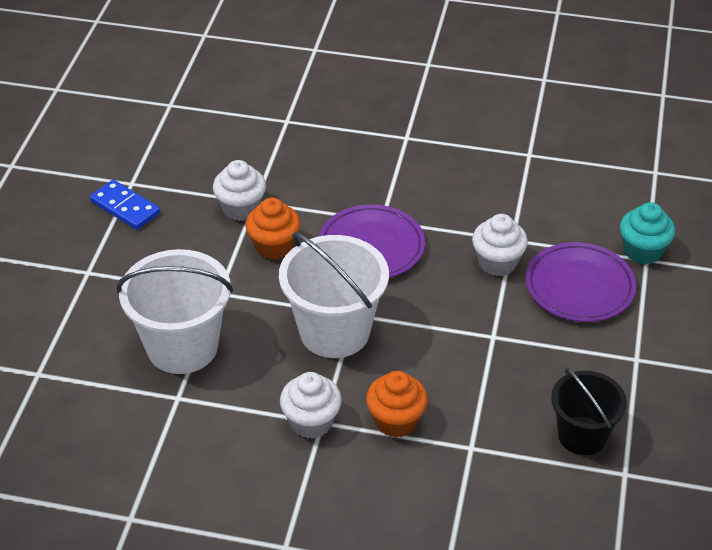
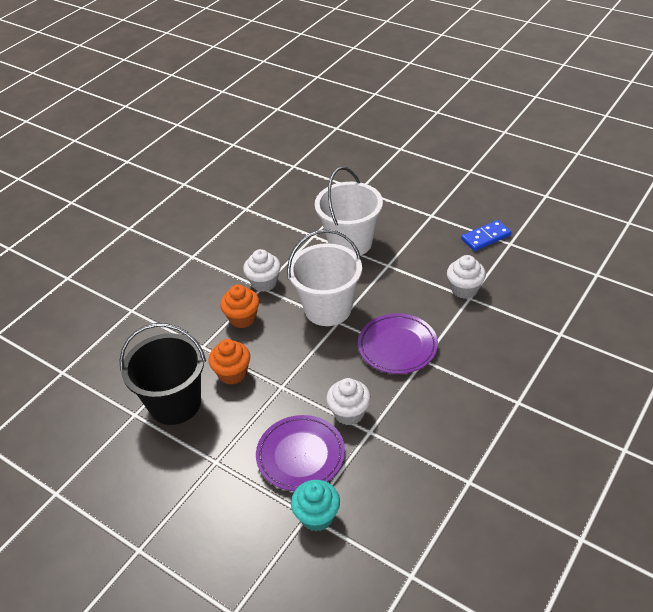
camera: 115 degrees right, 0 degrees up
orange cupcake [246,198,300,260] -> orange cupcake moved to [209,339,250,385]
black bucket [551,367,627,455] -> black bucket [120,323,206,425], size x1.55

